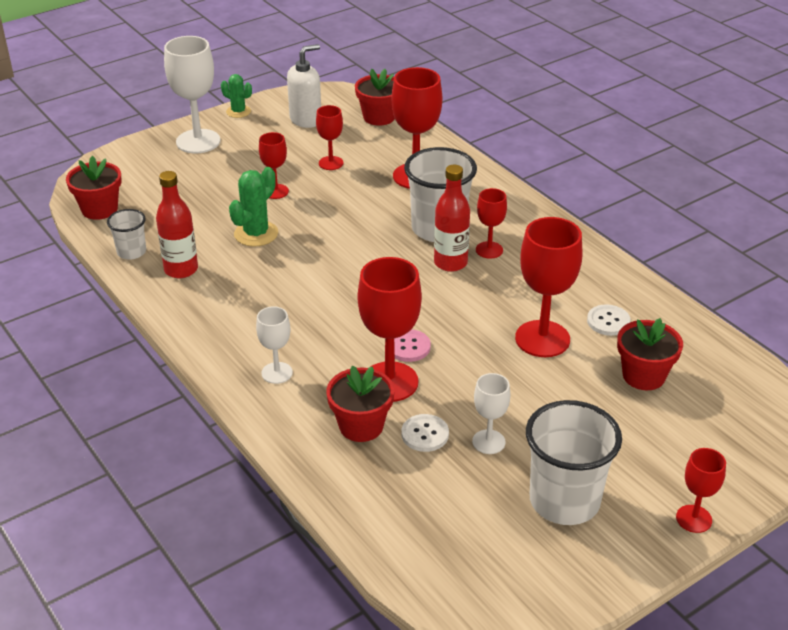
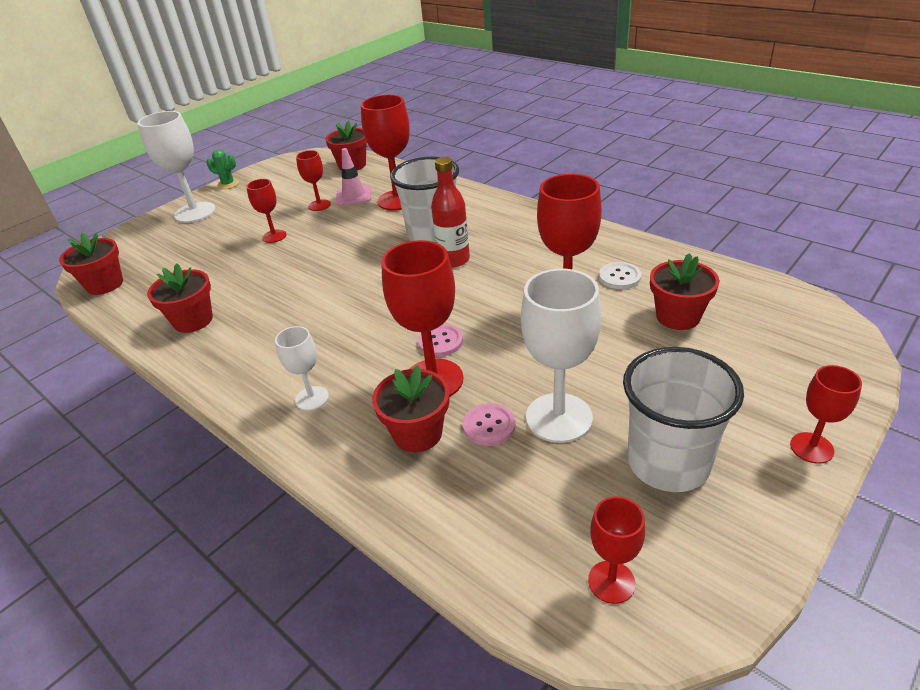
camera: 10 degrees left, 0 degrees up
white cup [107,209,146,260] -> none
red bottle [156,171,198,278] -> red flower pot [147,263,213,333]
green cactus [229,167,278,247] -> none
white soap dispenser [287,44,321,128] -> none
white button [401,414,449,452] -> pink button [463,403,515,446]
white goblet [472,373,510,454] -> white goblet [521,269,601,443], size x1.82
red goblet [476,188,507,259] -> red goblet moved to [588,496,645,604]
none -> pink traffic cone [336,148,371,206]

